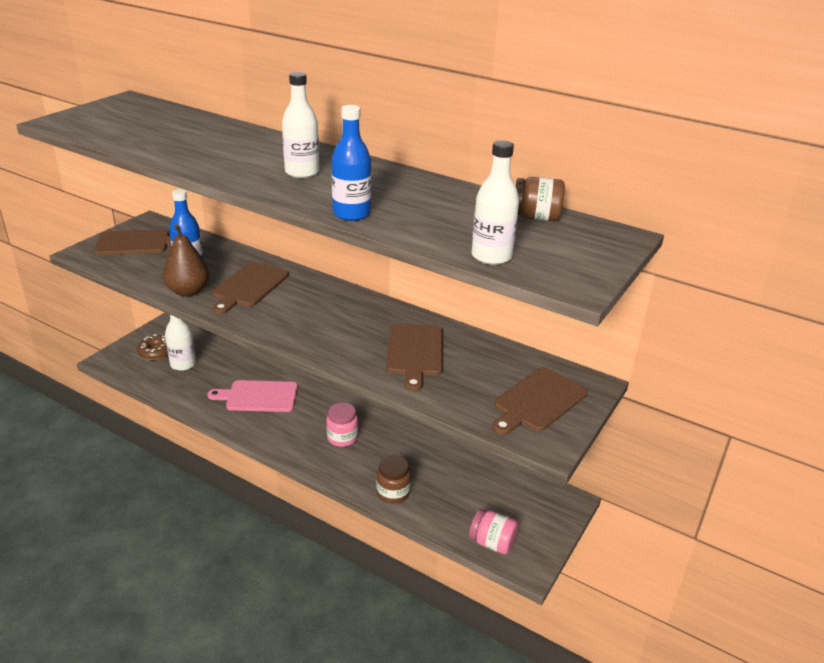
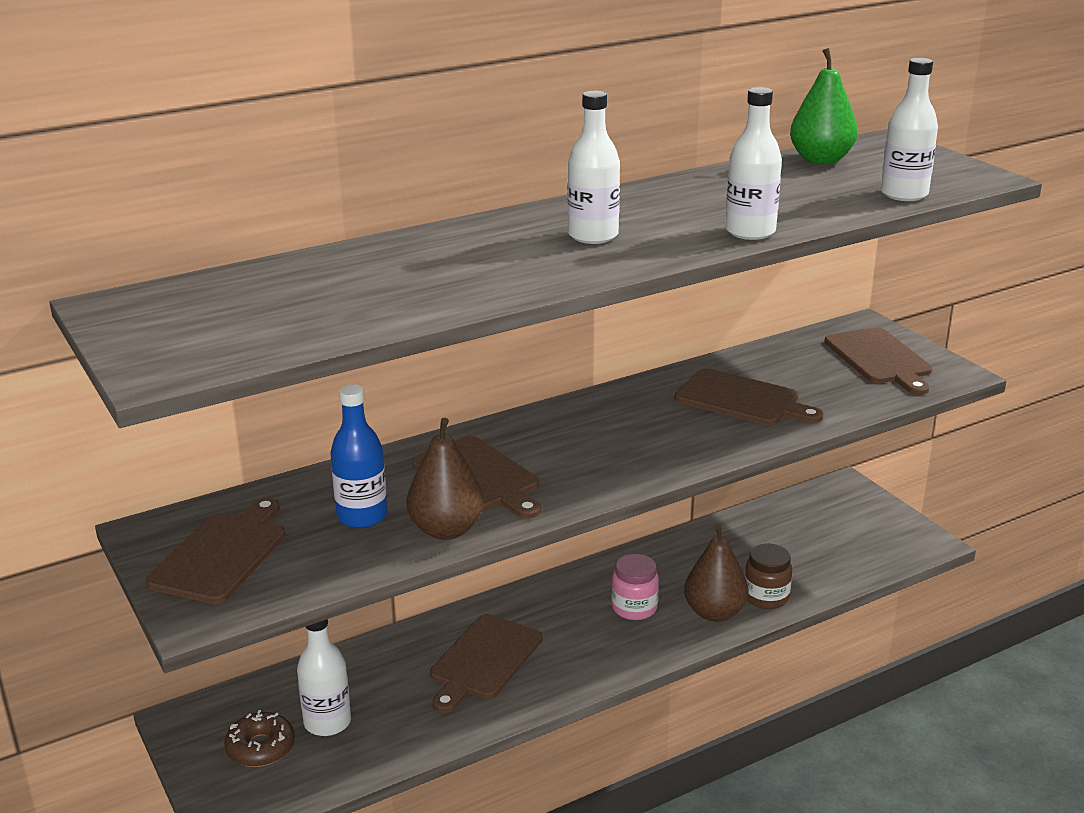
camera: 60 degrees left, 5 degrees down
pink cutting board [208,380,298,412] -> brown cutting board [430,614,543,713]
blue bottle [331,105,371,221] -> white bottle [725,87,782,240]
pink jar [469,509,518,555] -> none
brown jar [516,177,565,221] -> green pear [790,48,858,164]
none -> brown pear [684,524,749,622]

